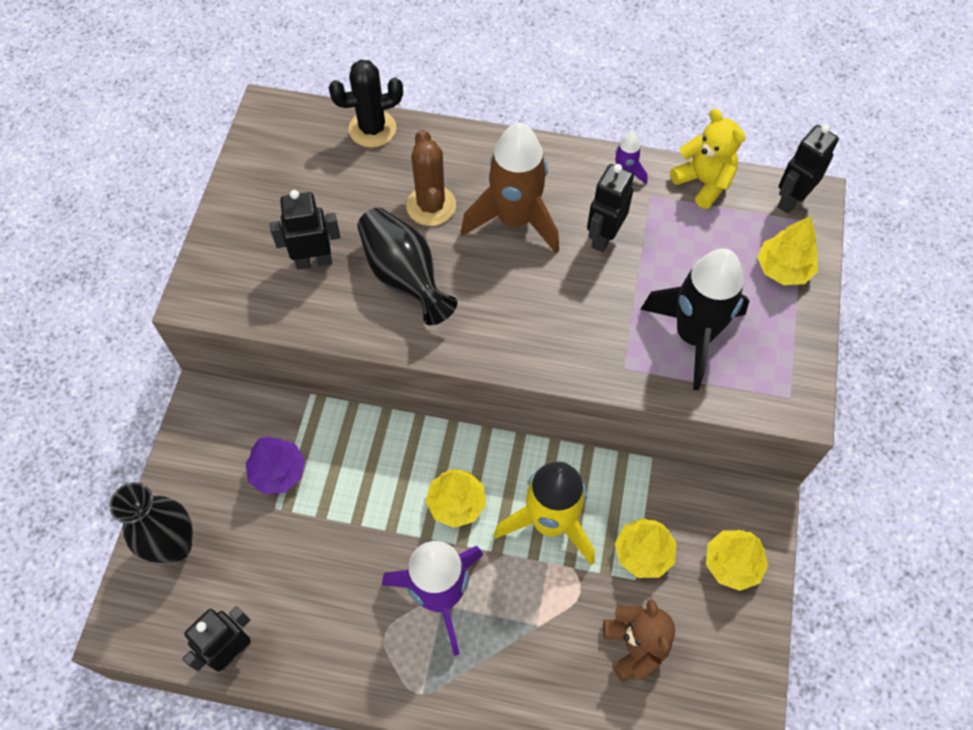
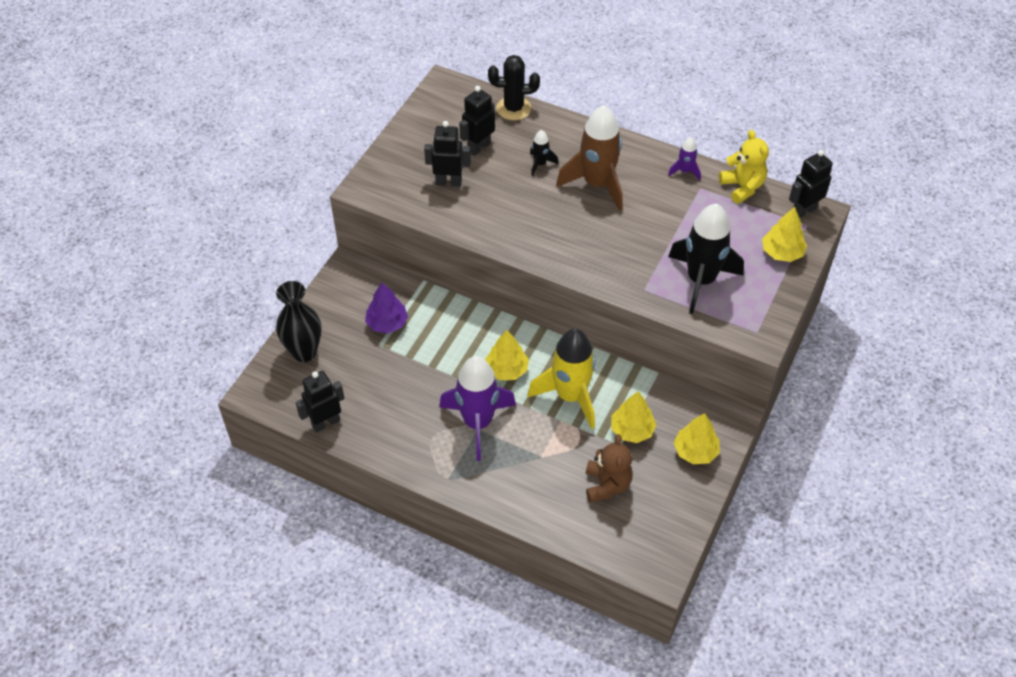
camera: 15 degrees right, 10 degrees down
black vase [357,208,457,325] -> none
brown cactus [406,130,456,226] -> black rocket [530,130,559,176]
black robot [587,164,634,252] -> black robot moved to [459,86,495,156]

